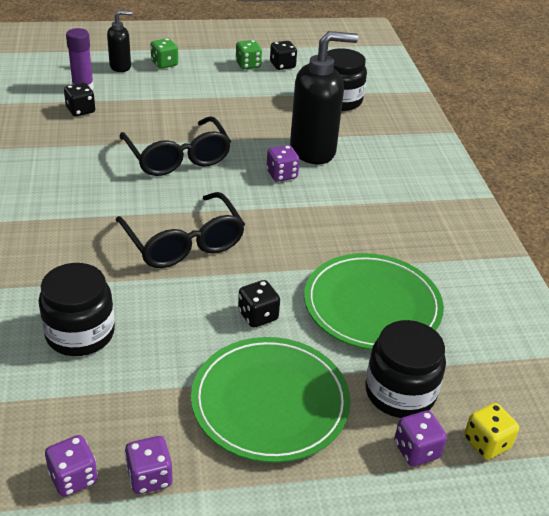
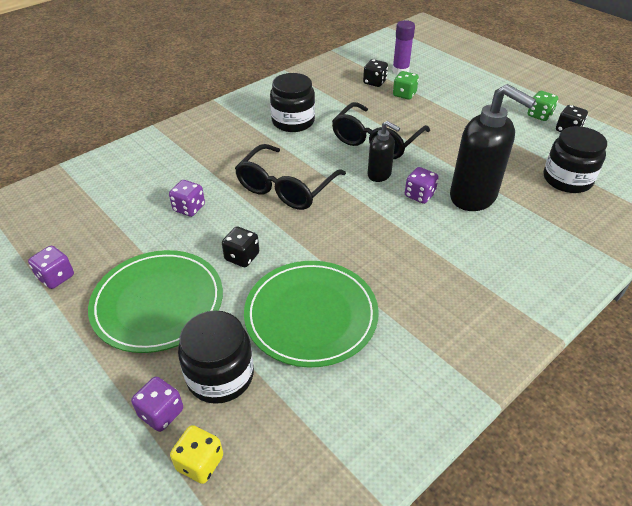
camera: 60 degrees right, 5 degrees up
black jar [38,263,115,356] -> black jar moved to [270,73,315,132]
purple dice [45,435,98,497] -> purple dice moved to [169,180,205,217]
black soap dispenser [107,10,132,72] -> black soap dispenser moved to [367,121,400,182]
green dice [150,38,178,69] -> green dice moved to [393,71,419,100]

